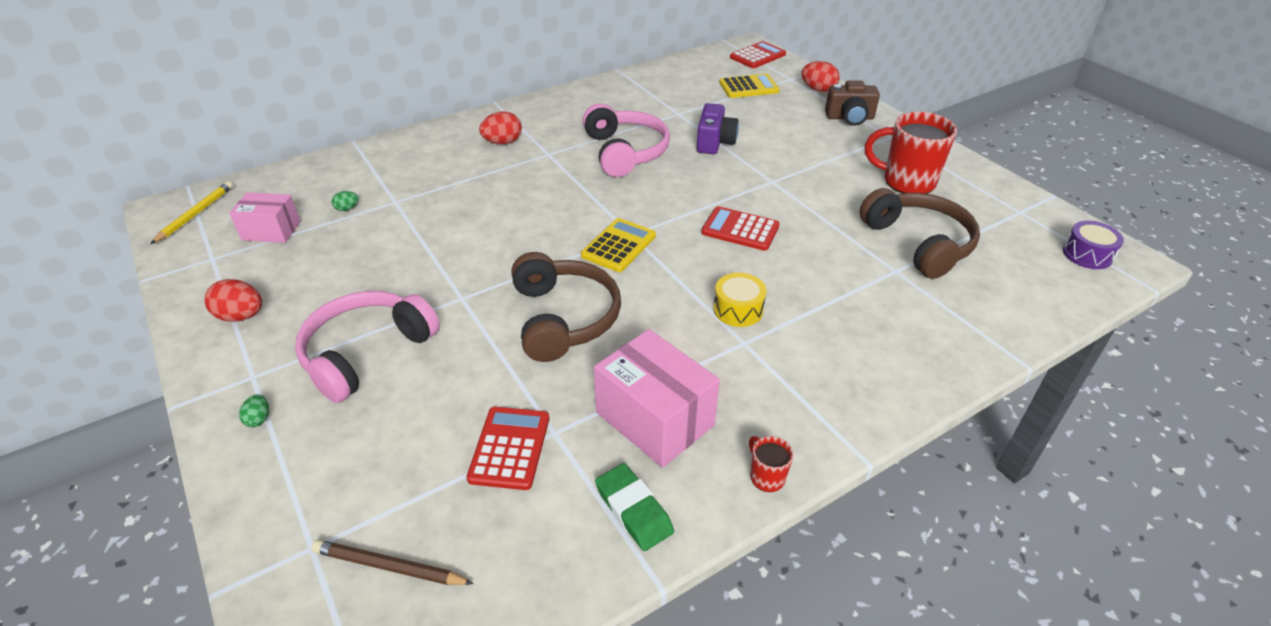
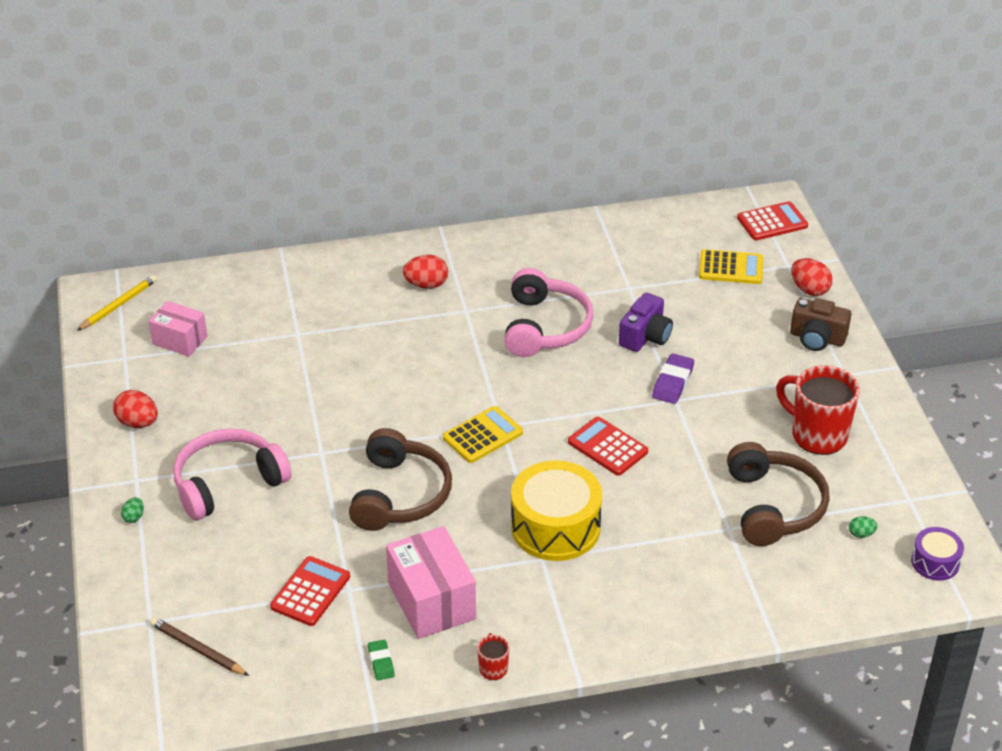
camera: 20 degrees right, 0 degrees up
green egg [332,191,359,211] -> green egg moved to [849,516,878,538]
green eraser [595,463,674,551] -> green eraser [368,640,395,680], size x0.63
yellow drum [714,273,767,327] -> yellow drum [511,460,602,561], size x1.92
none -> purple eraser [652,353,694,404]

